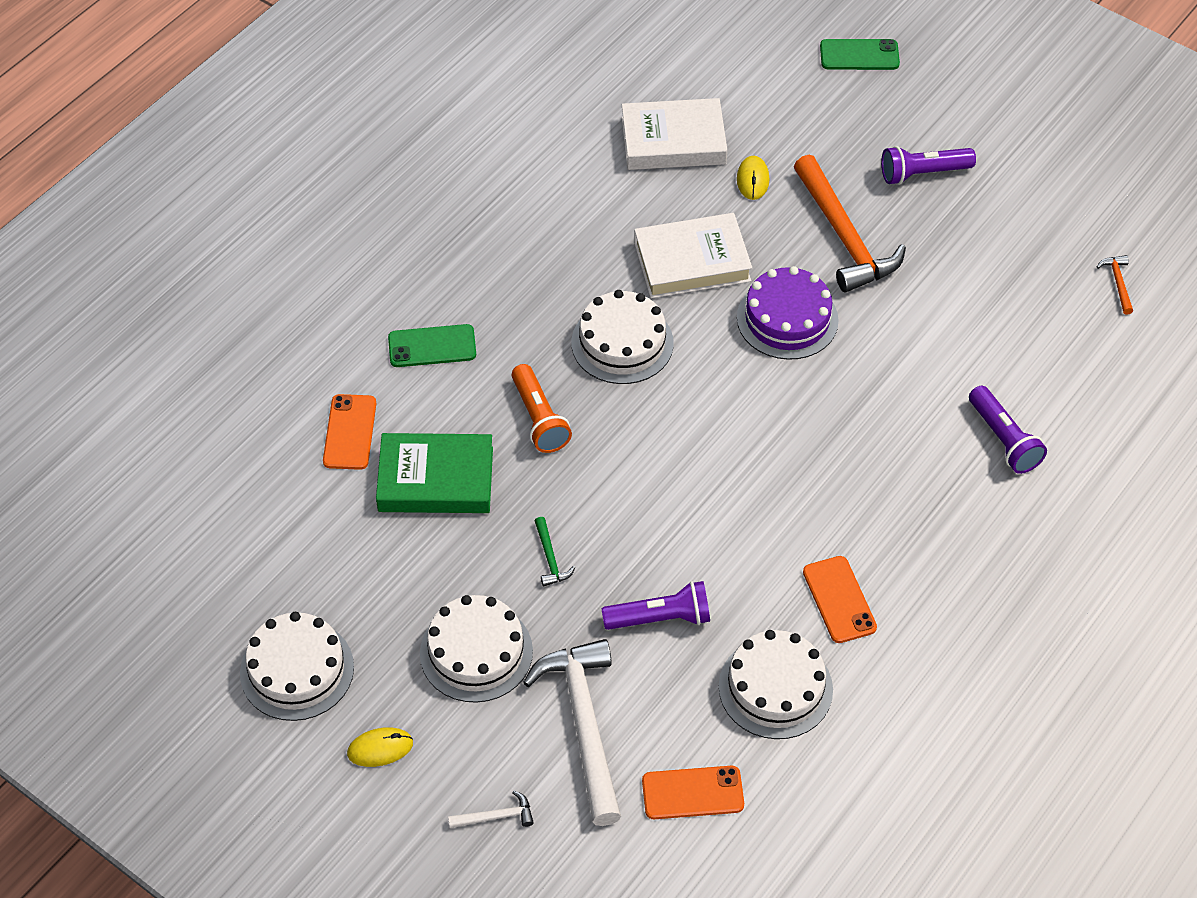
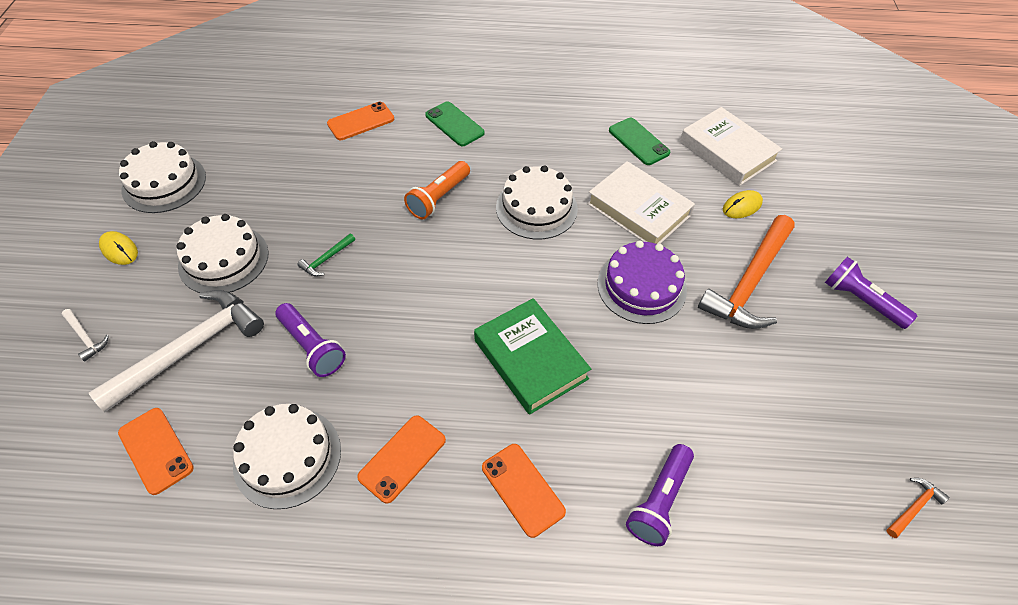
camera: 55 degrees right, 0 degrees up
green book [376,433,493,513] -> green book moved to [474,298,591,415]
green phone [820,39,900,70] -> green phone moved to [609,118,670,165]
none -> orange phone [482,444,566,538]

